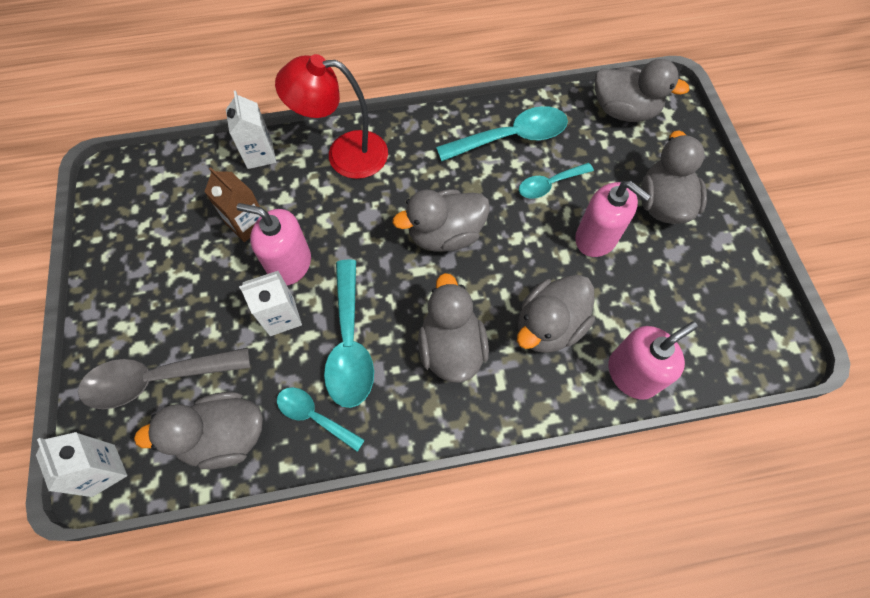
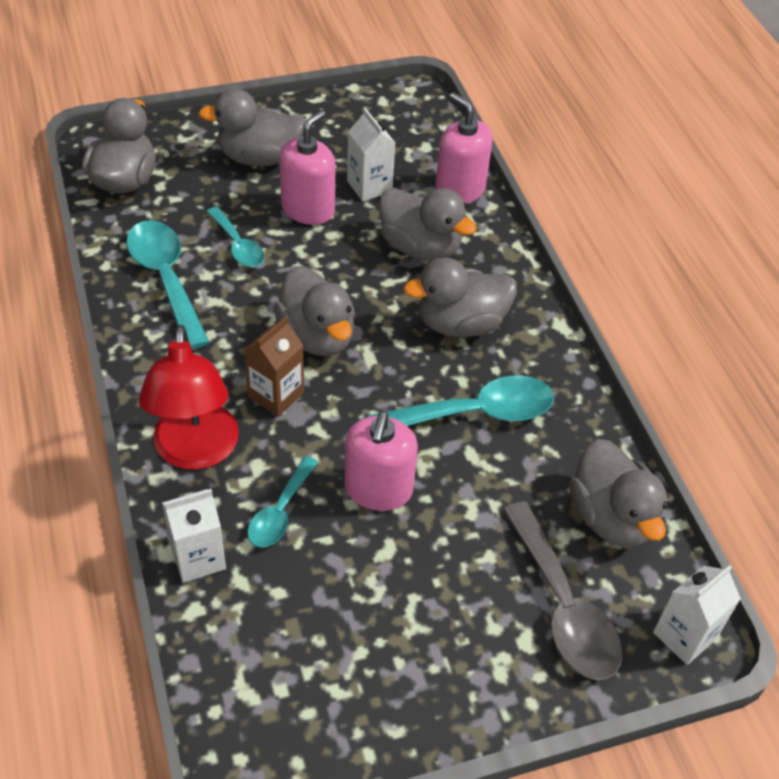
camera: 100 degrees left, 15 degrees down
brown carton [204,167,260,242] -> brown carton moved to [244,316,304,417]
white carton [239,270,302,336] -> white carton moved to [347,108,395,201]
turquoise spoon [277,387,365,452] -> turquoise spoon moved to [247,456,318,548]

